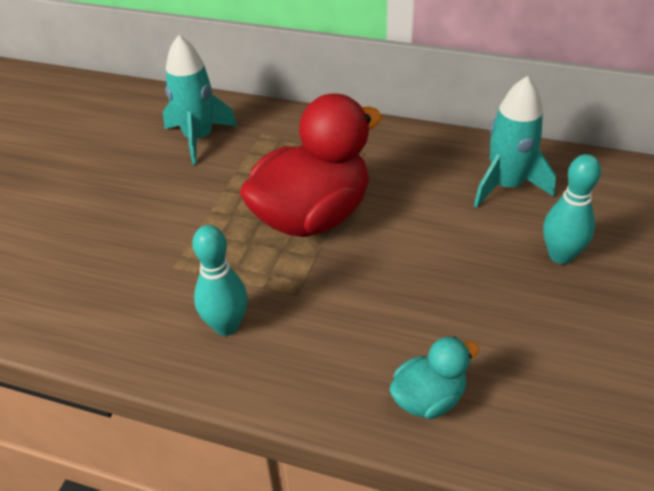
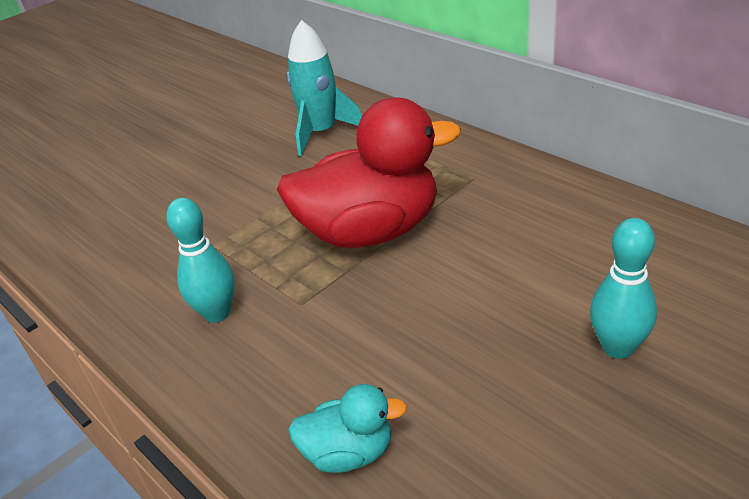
camera: 30 degrees right, 5 degrees down
turquoise rocket [474,76,556,208] -> none

